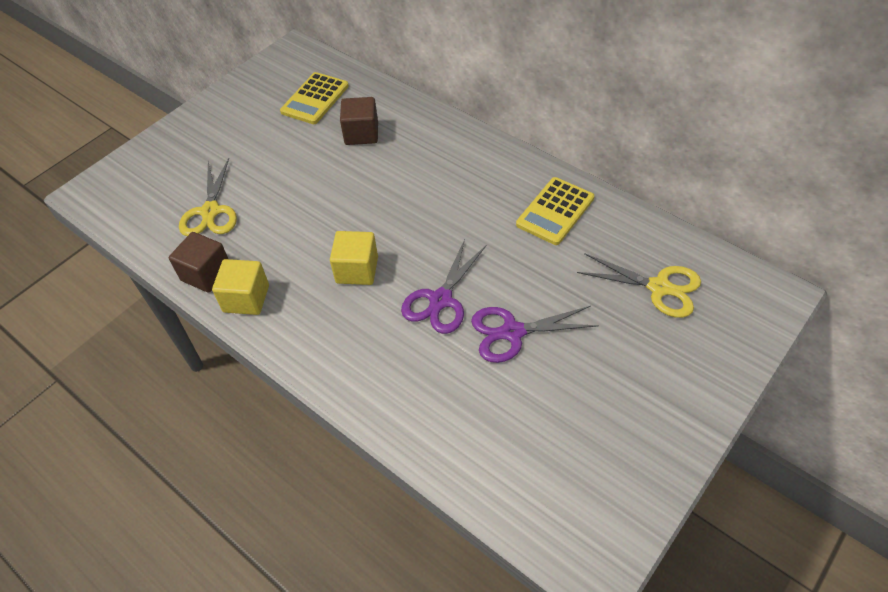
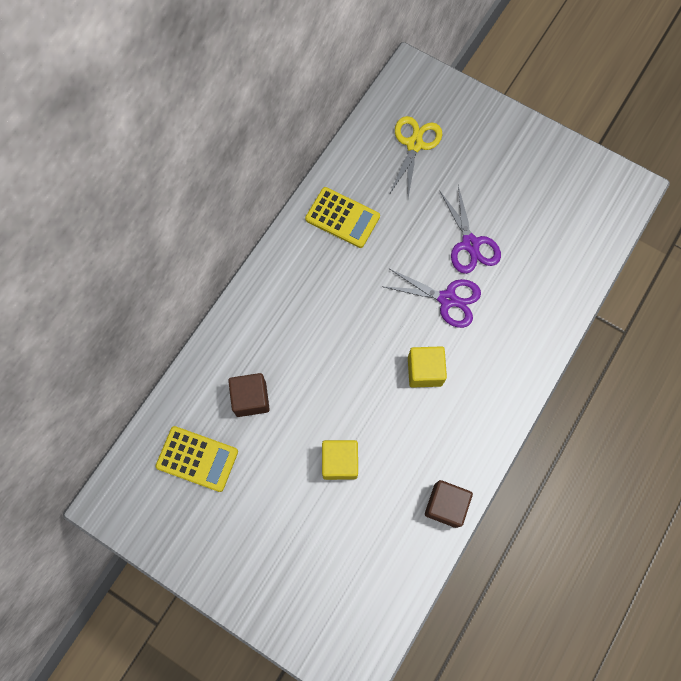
camera: 100 degrees left, 20 degrees up
yellow scissors [179,158,237,236] -> none
yellow cube [212,259,269,315] -> yellow cube moved to [322,440,358,480]

